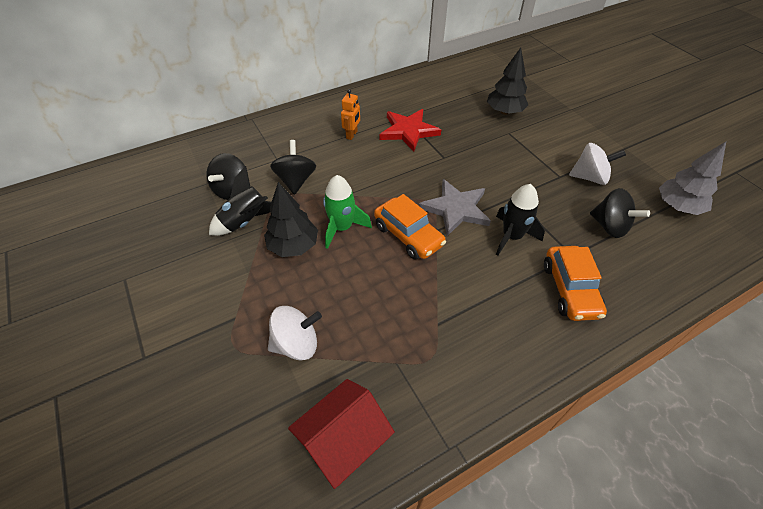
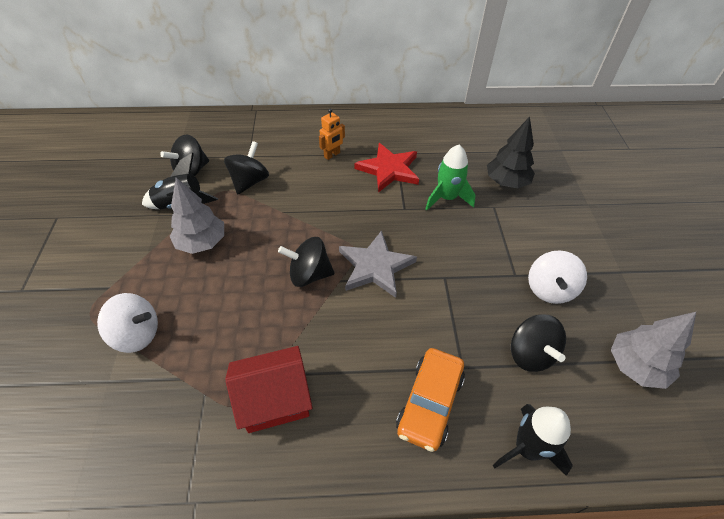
camera: 25 degrees right, 0 degrees up
black tree [264,182,318,257] -> grey tree [170,177,224,254]
red house [288,379,395,489] -> red house moved to [225,346,313,433]
green rocket [323,175,372,249] -> green rocket moved to [425,144,476,210]
orange car [374,194,446,260] -> black spinning top [278,237,335,287]
black rocket [496,184,545,256] -> black rocket moved to [493,404,573,476]
white spinning top [569,143,626,185] -> white spinning top turned 75 degrees clockwise [528,250,587,304]

